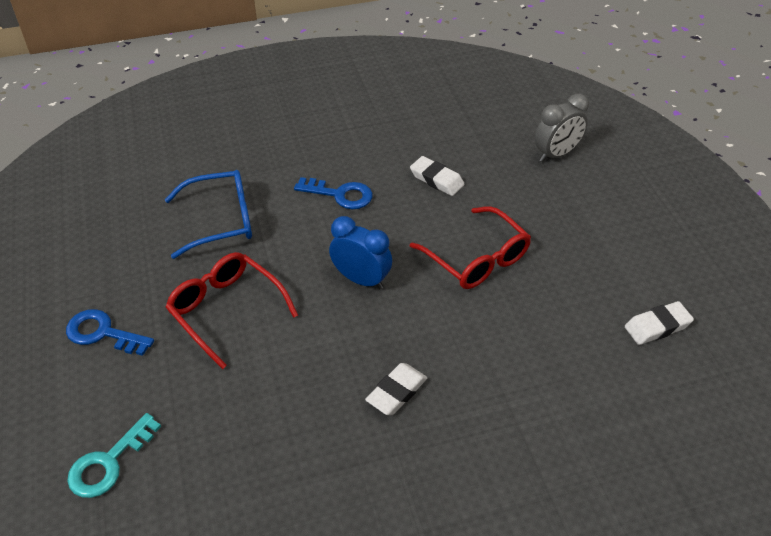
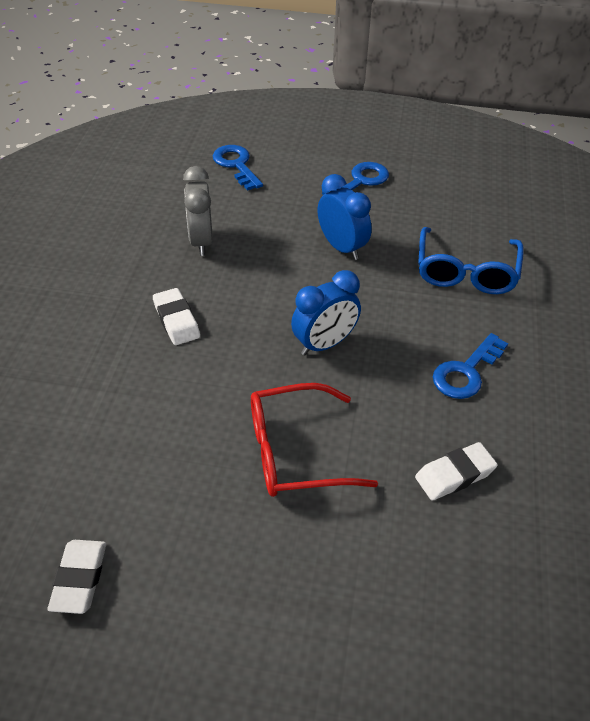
camera: 115 degrees right, 0 degrees up
turquoise key [67,413,161,498] -> blue key [213,145,263,191]
red glasses [166,252,298,369] -> blue clock [317,174,372,260]
grey clock [535,94,589,162] -> grey clock moved to [183,166,213,256]

